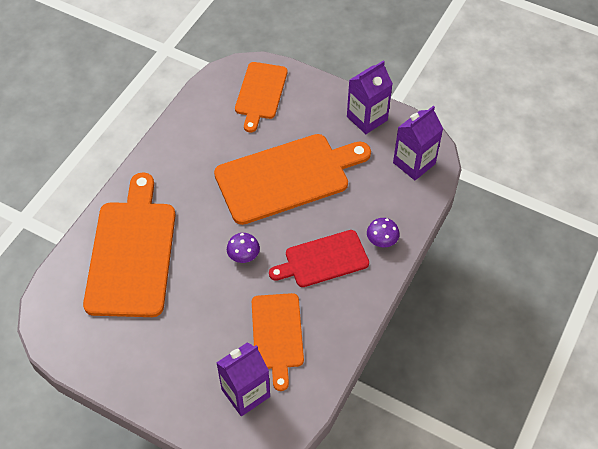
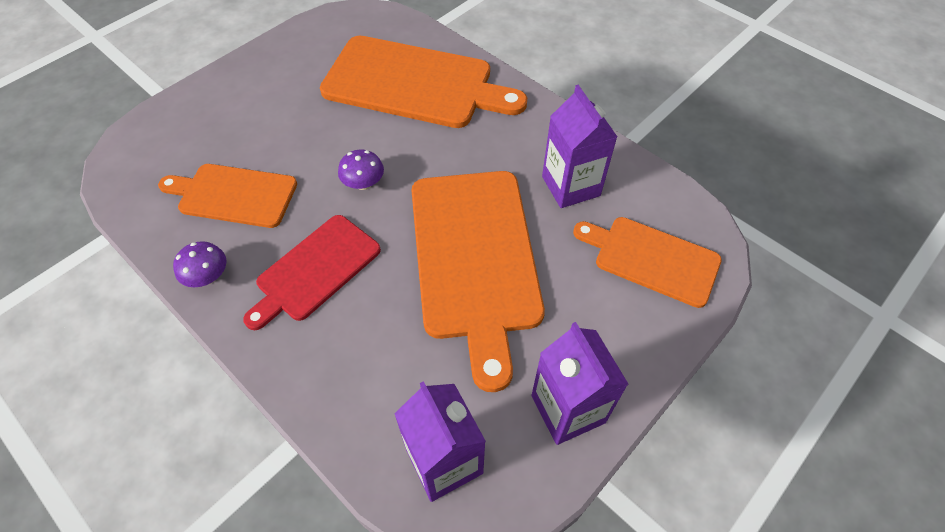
camera: 105 degrees right, 0 degrees up
purple carton [216,342,270,416] -> purple carton moved to [542,85,617,208]
red cutting board [269,230,369,287] -> red cutting board turned 135 degrees counterclockwise [243,215,381,330]
purple mushroom [367,218,400,247] -> purple mushroom moved to [173,241,226,287]

